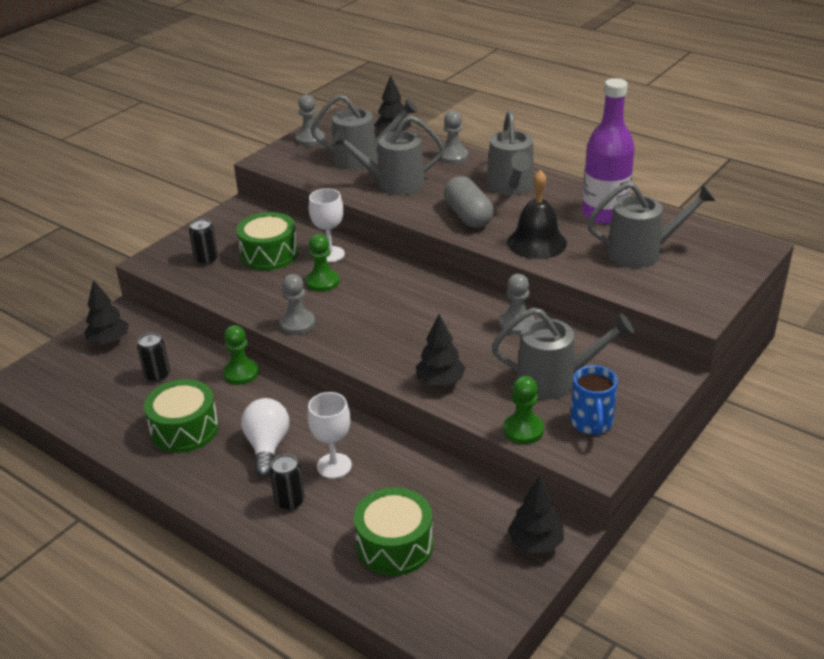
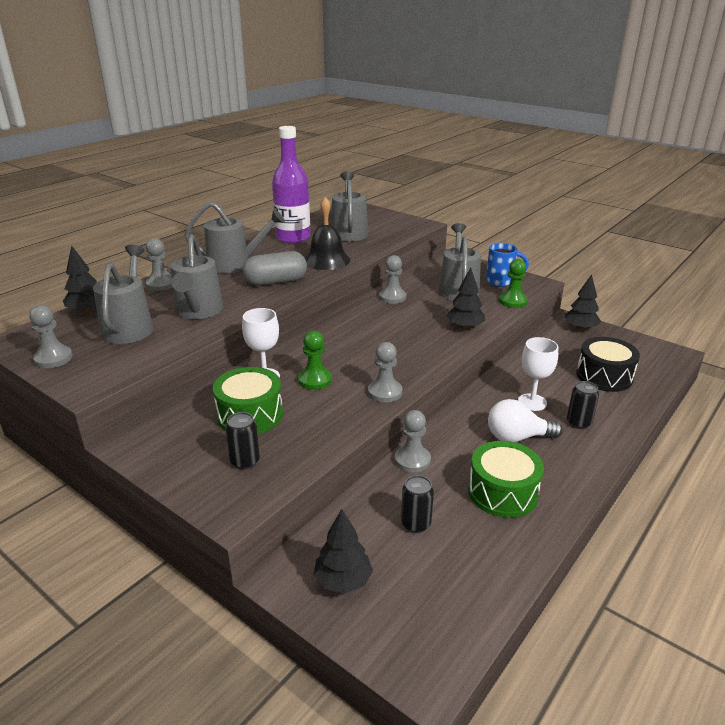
camera: 90 degrees left, 5 degrees down
green pawn [223,325,259,385] -> grey pawn [395,410,431,472]
green drum [354,487,433,576] -> black drum [576,337,640,392]

